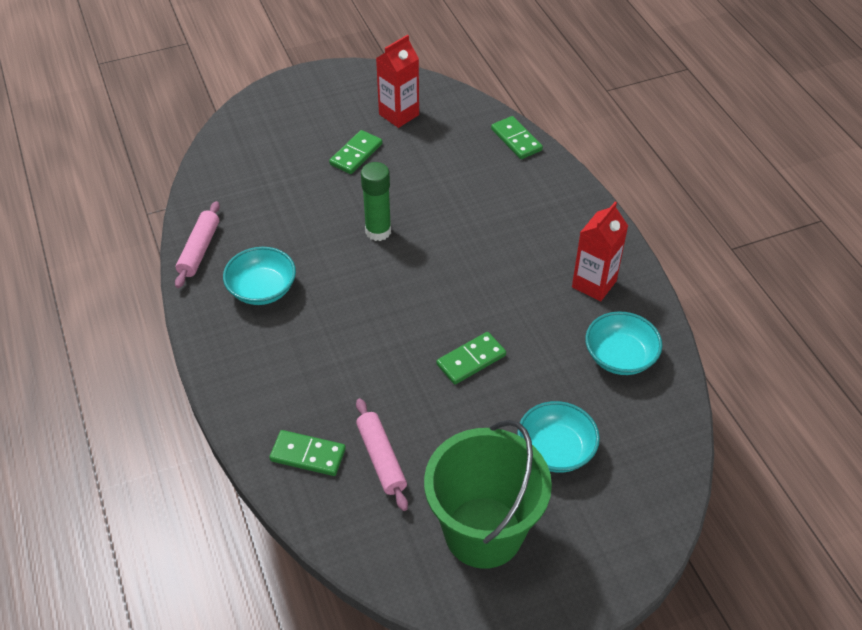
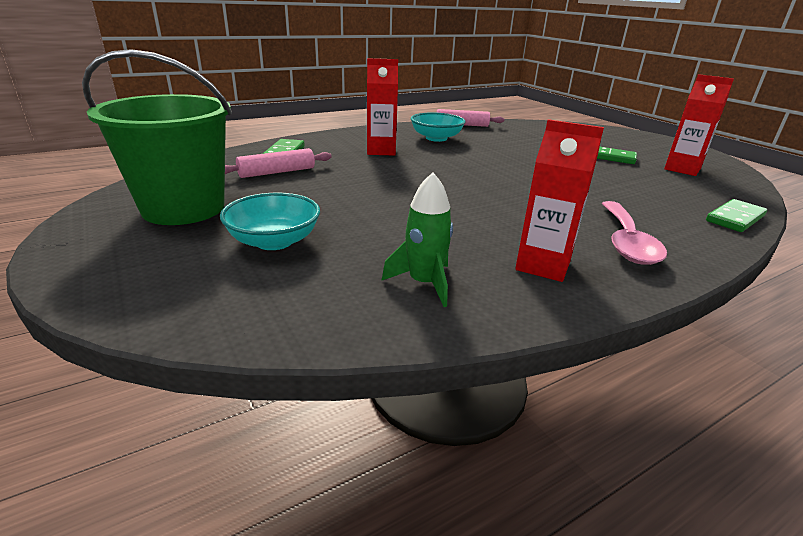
camera: 80 degrees right, 20 degrees down
green glue stick [361,162,391,241] -> none
green domino [436,332,506,385] -> none
turquoise bowl [585,311,662,375] -> green rocket [381,172,453,307]
none -> red carton [367,58,398,156]
none -> pink spoon [602,201,667,265]

